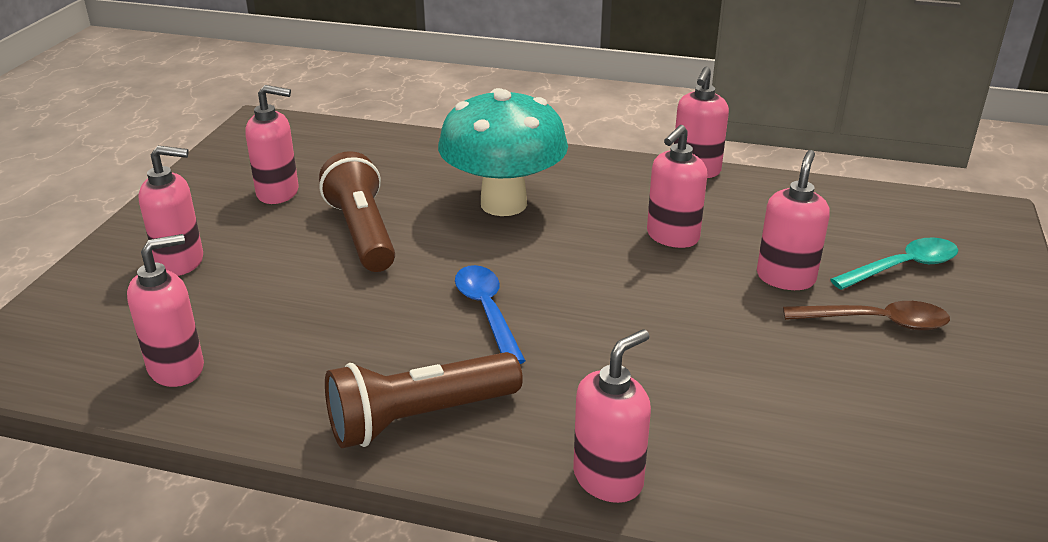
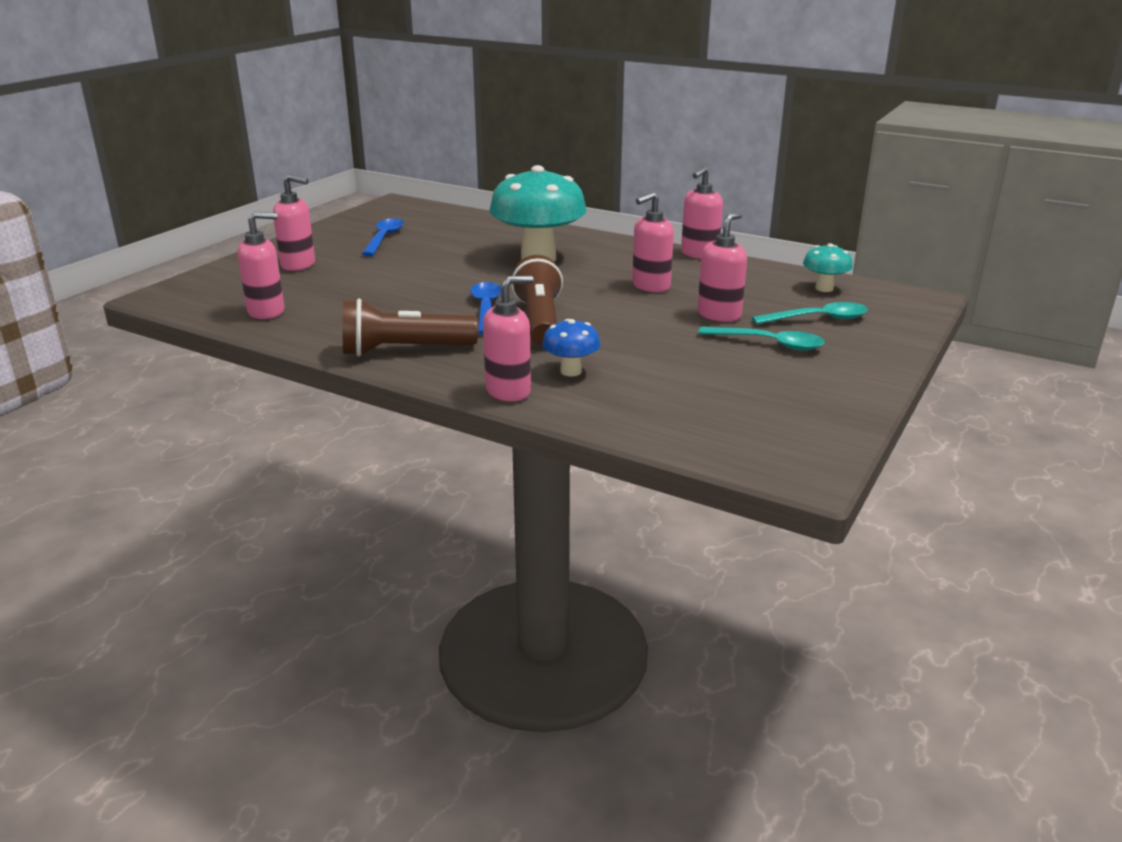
camera: 15 degrees right, 5 degrees down
pink soap dispenser [245,85,299,204] -> blue spoon [362,218,404,256]
brown flashlight [319,151,395,272] -> brown flashlight moved to [511,255,563,346]
brown spoon [783,301,950,330] -> turquoise spoon [698,327,825,351]
none -> blue mushroom [542,319,601,376]
none -> turquoise mushroom [803,243,853,292]

